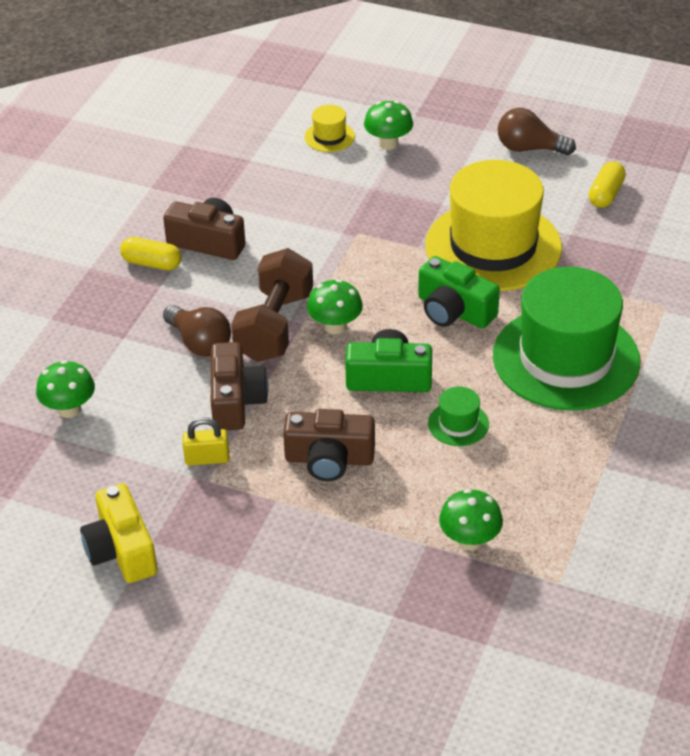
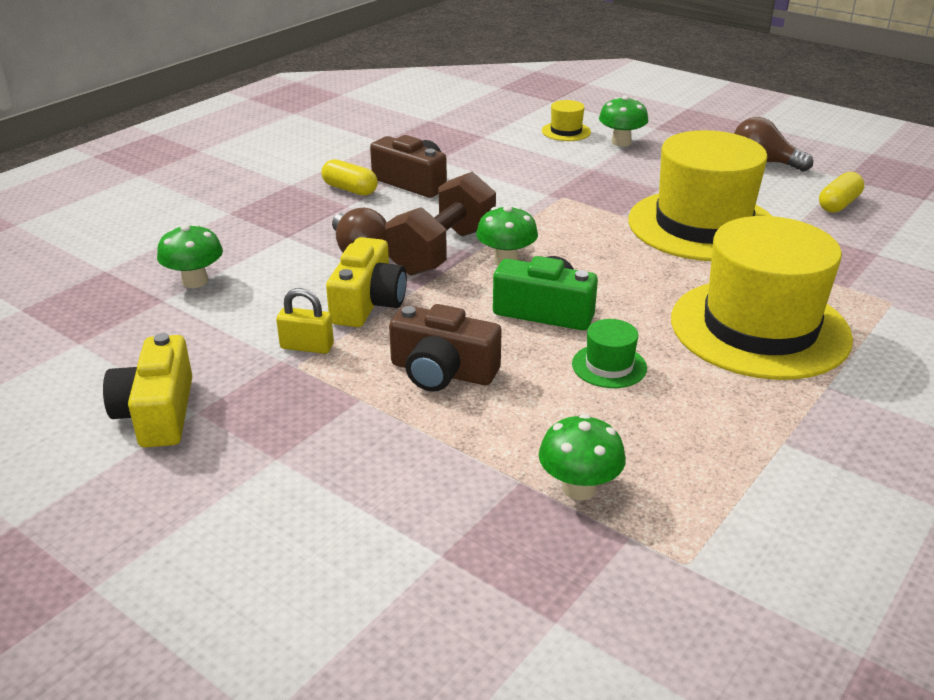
camera: 15 degrees right, 10 degrees down
brown camera [211,342,268,430] -> yellow camera [326,237,407,327]
green camera [418,256,500,328] -> none
green hat [493,267,640,411] -> yellow hat [671,216,853,380]

